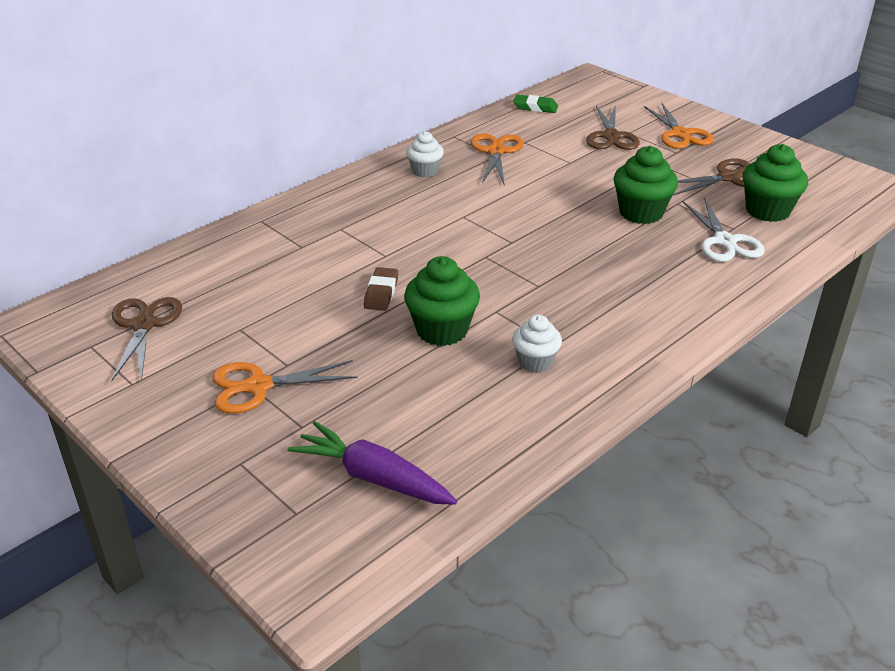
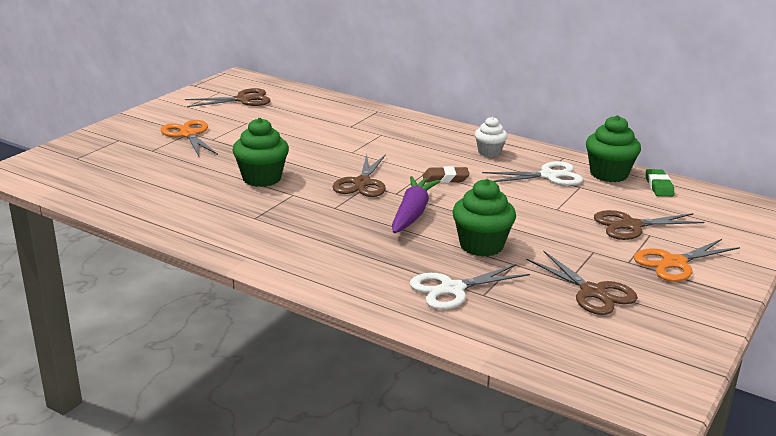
camera: 75 degrees right, 10 degrees down
purple carrot [288,421,457,505] -> purple carrot moved to [392,176,440,233]
brown eraser [364,267,398,311] -> brown eraser moved to [422,166,470,183]
orange scissors [471,133,524,184] -> white scissors [482,161,583,186]
white cupcake [512,315,562,373] -> none
green cupcake [742,144,808,222] -> green cupcake moved to [586,115,641,182]
none -> brown scissors [332,154,386,197]

